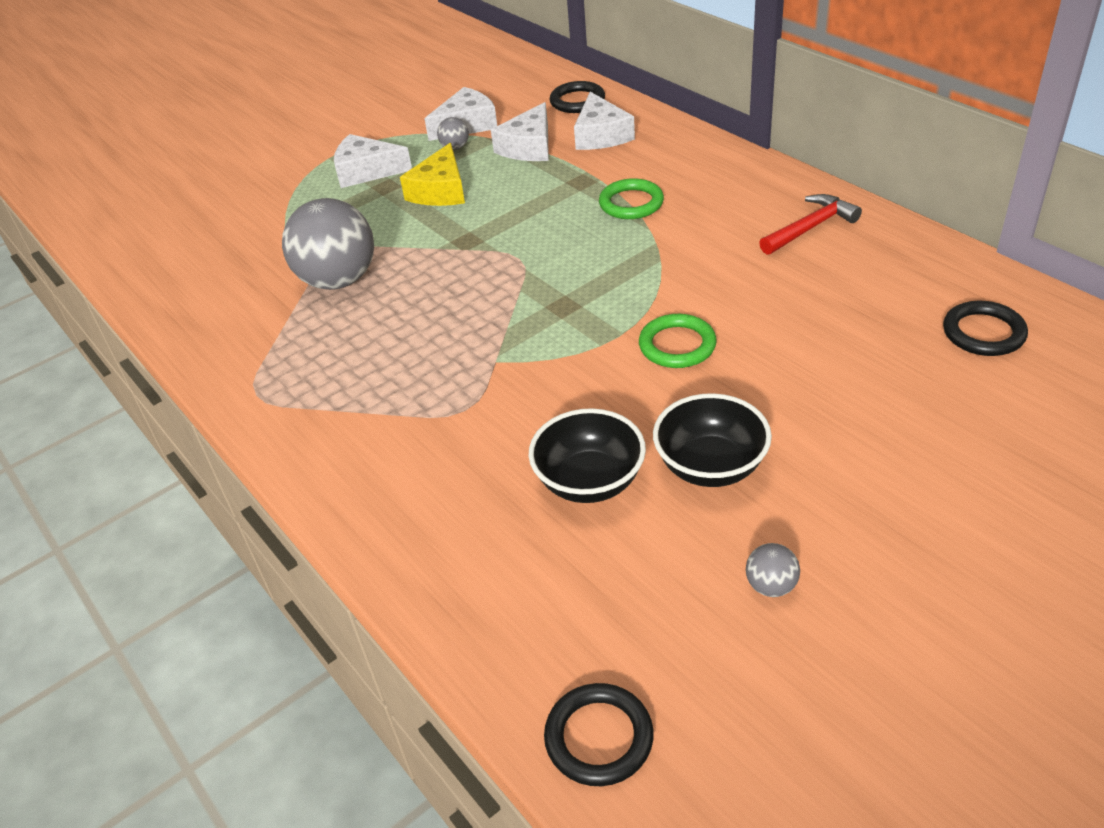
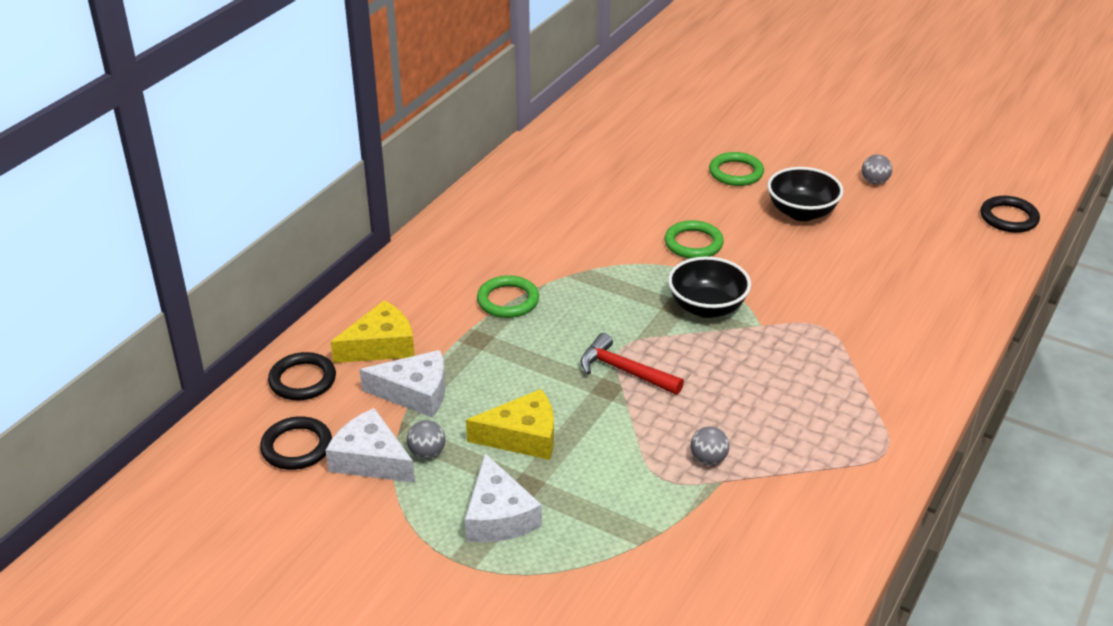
camera: 115 degrees left, 5 degrees down
grey ball [282,198,374,290] -> grey ball [691,426,729,465], size x0.42
black bowl [529,408,646,503] -> black bowl moved to [668,257,751,318]
white cheese [574,92,635,150] -> yellow cheese [331,300,415,363]
red hammer [759,194,862,255] -> red hammer moved to [580,333,684,395]
black ring [943,301,1028,356] -> black ring moved to [260,416,332,470]
none -> green ring [709,152,764,186]

